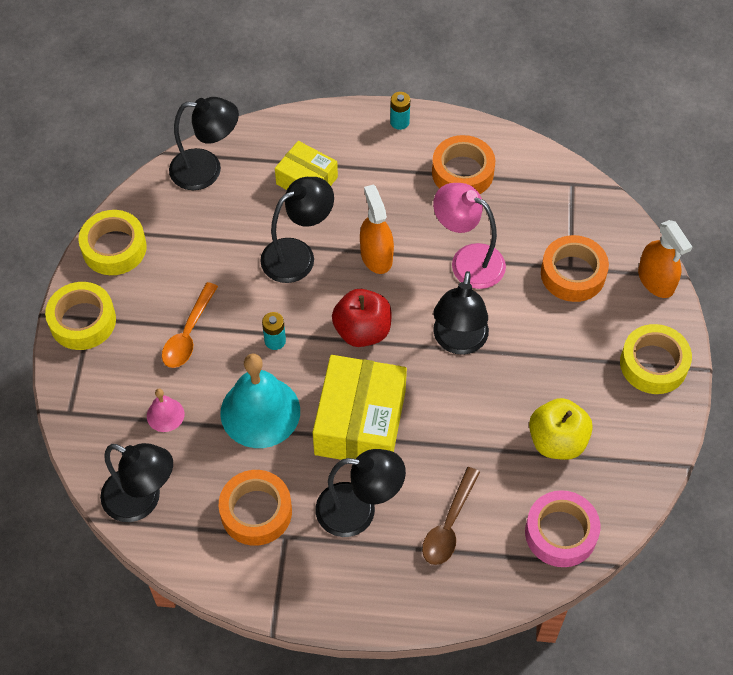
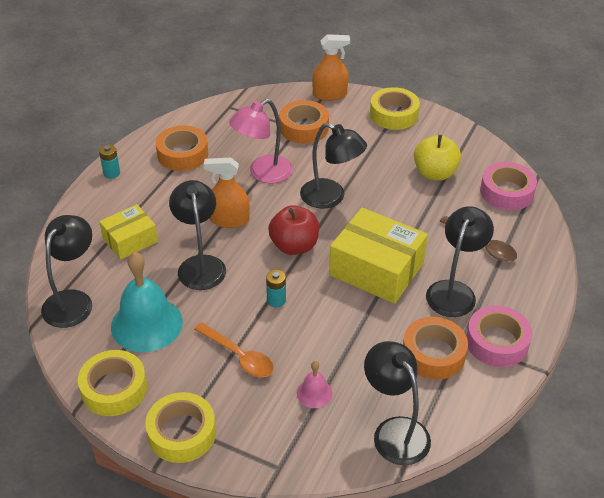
camera: 70 degrees left, 15 degrees down
black lamp [100,443,173,522] -> black lamp turned 75 degrees counterclockwise [364,341,431,465]
turquoise bell [220,354,300,448] -> turquoise bell moved to [111,252,183,353]
none -> pink tape [466,305,532,367]

